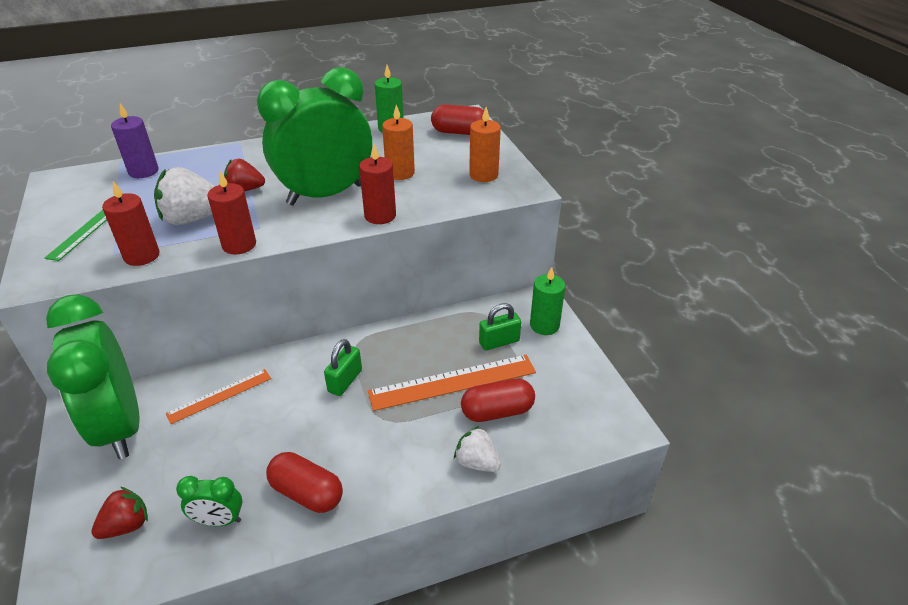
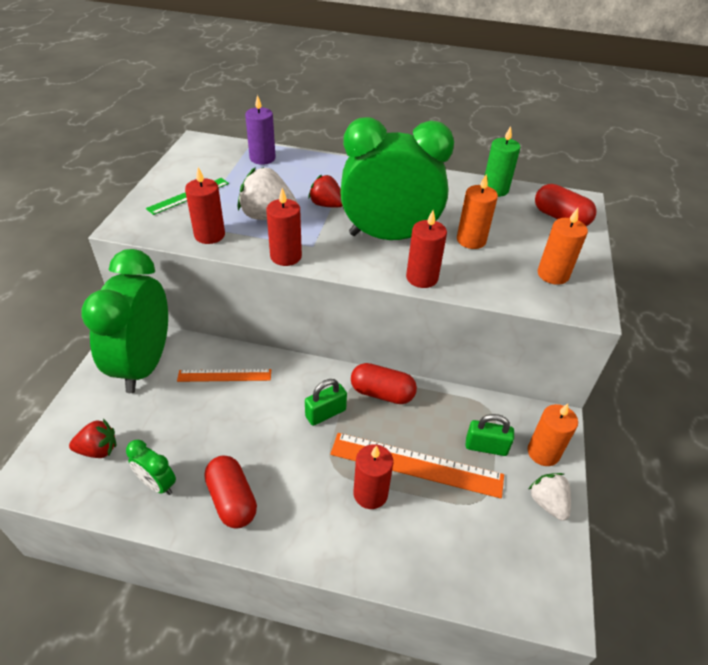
camera: 30 degrees right, 5 degrees up
white strawberry [454,426,501,472] -> white strawberry moved to [528,473,571,521]
red capsule [461,378,535,422] -> red capsule moved to [351,363,417,404]
green candle [530,267,565,335] -> orange candle [528,404,578,466]
none -> red candle [354,444,393,509]

